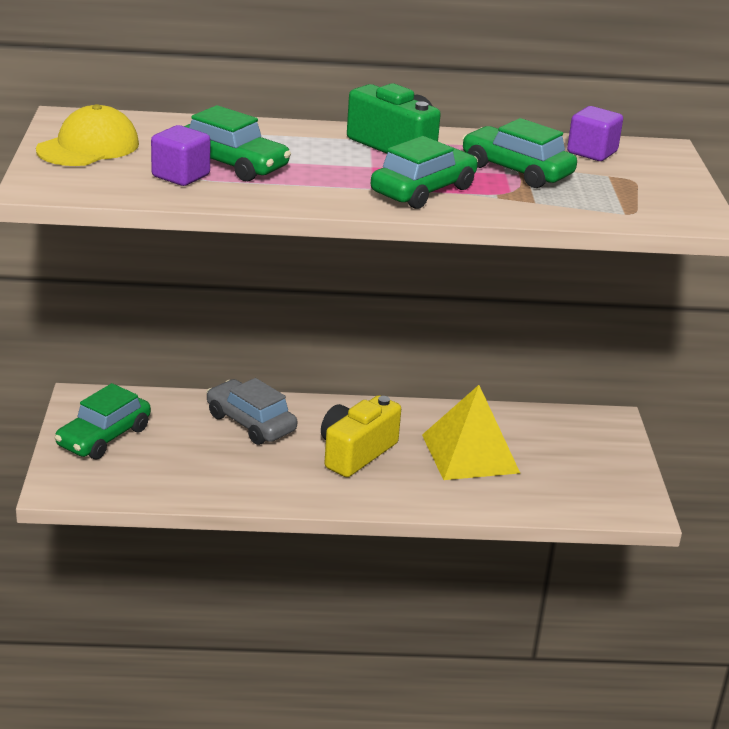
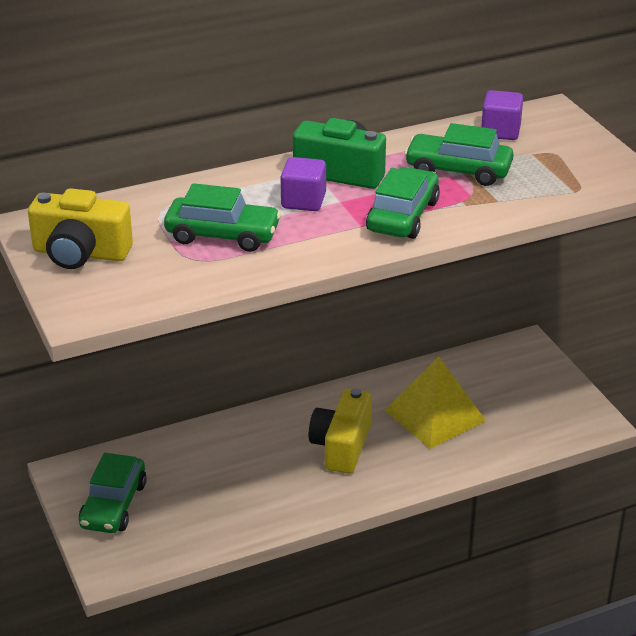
camera: 20 degrees left, 5 degrees up
yellow cap [36,104,139,166] -> yellow camera [28,188,133,269]
purple cube [151,125,210,186] -> purple cube moved to [281,157,326,211]
grey car [206,378,297,445] -> none

